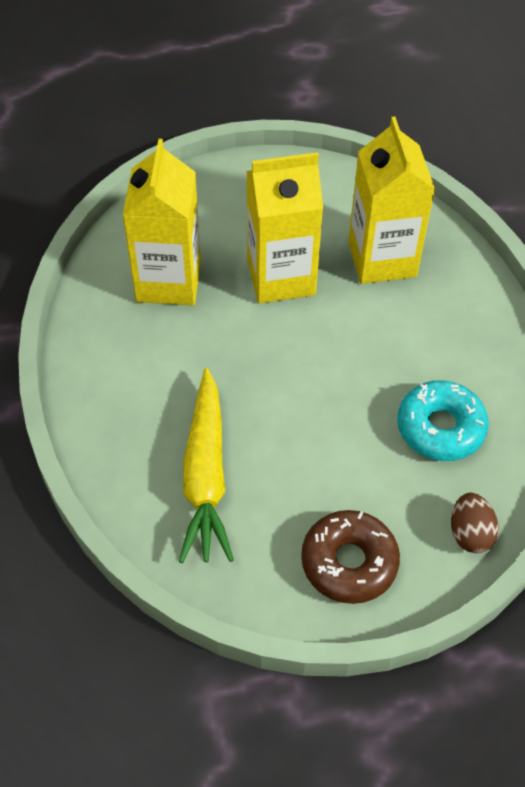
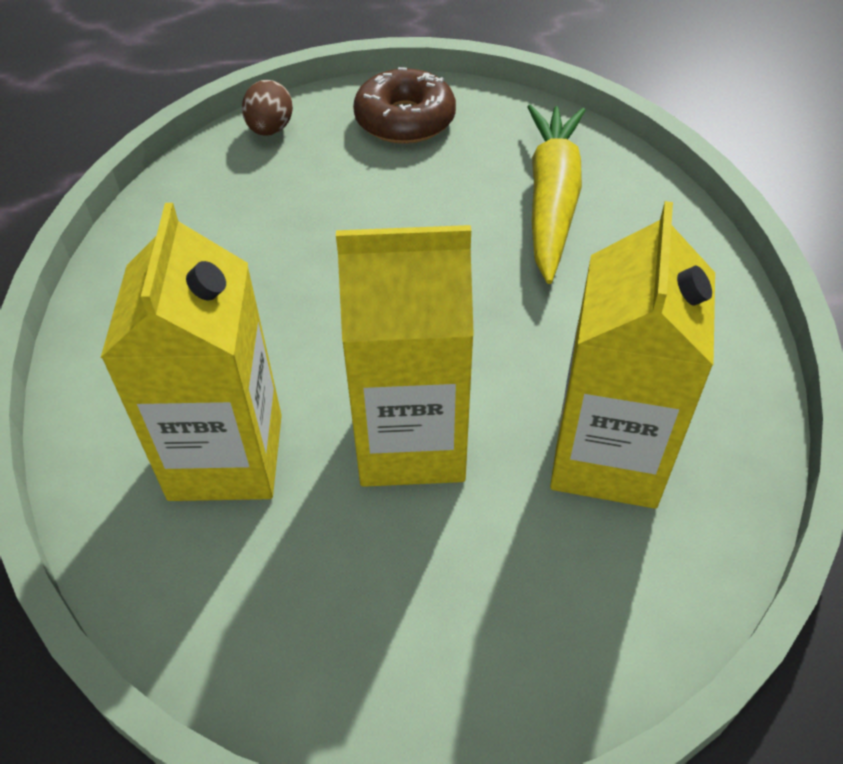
camera: 170 degrees left, 5 degrees down
turquoise donut [397,380,489,461] -> none

